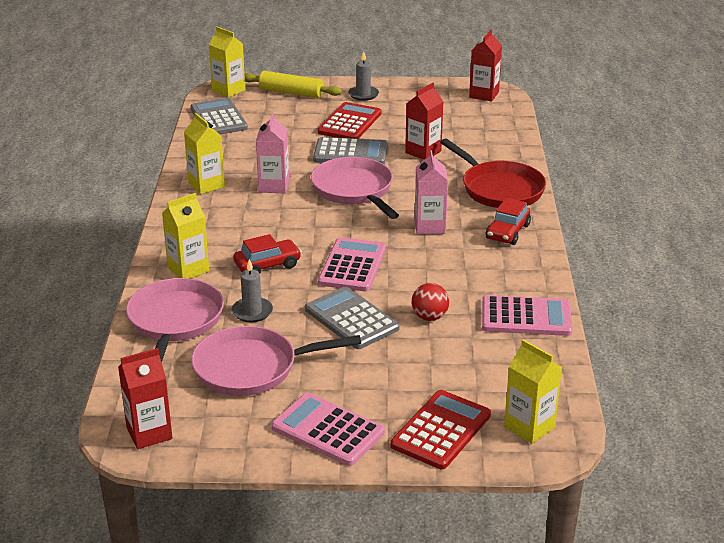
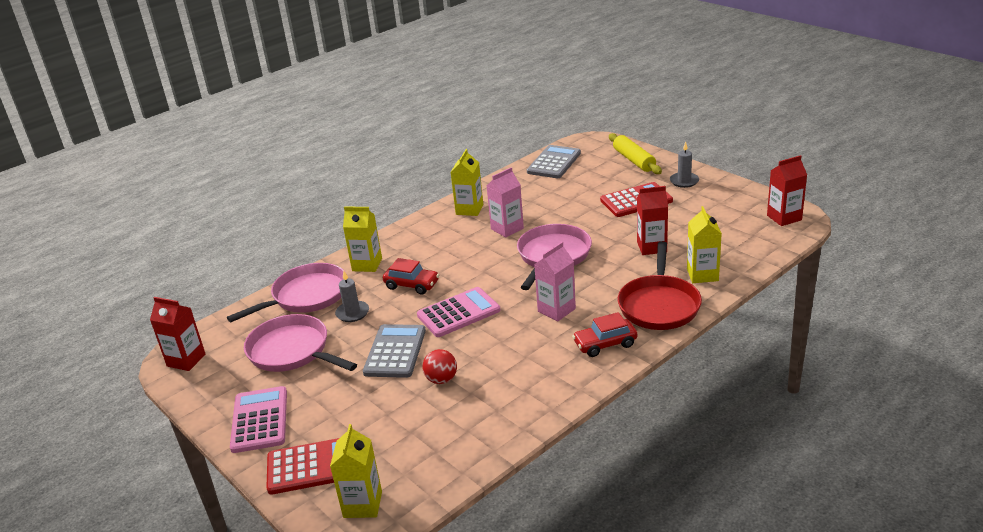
camera: 50 degrees right, 0 degrees up
yellow carton [209,27,245,98] -> yellow carton moved to [687,206,722,283]
grey calculator [313,137,388,164] -> none
pink calculator [482,295,573,336] -> none

